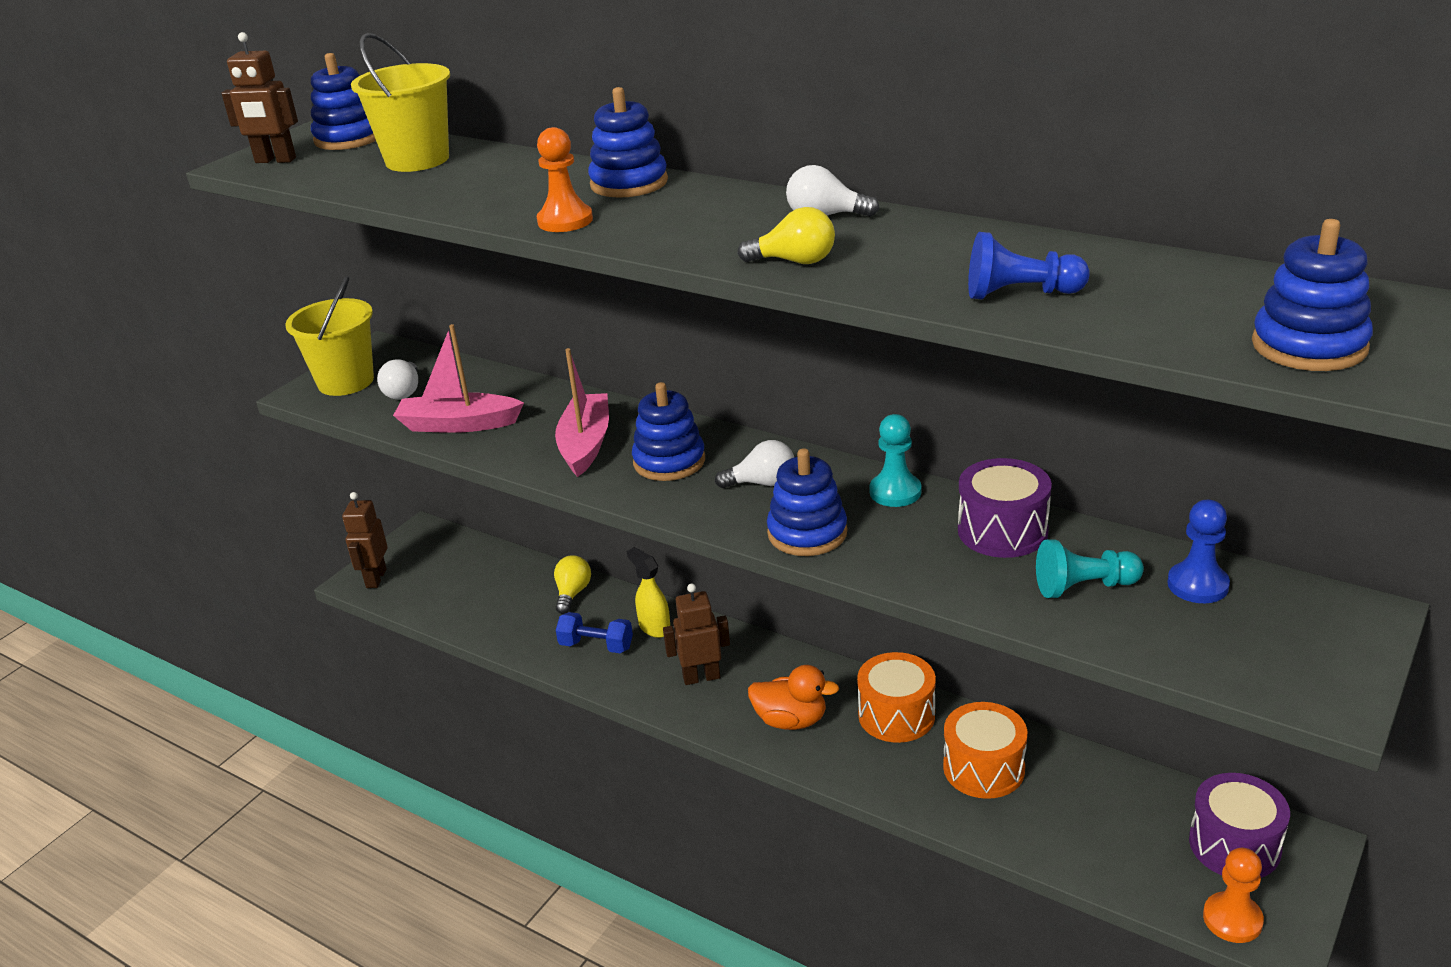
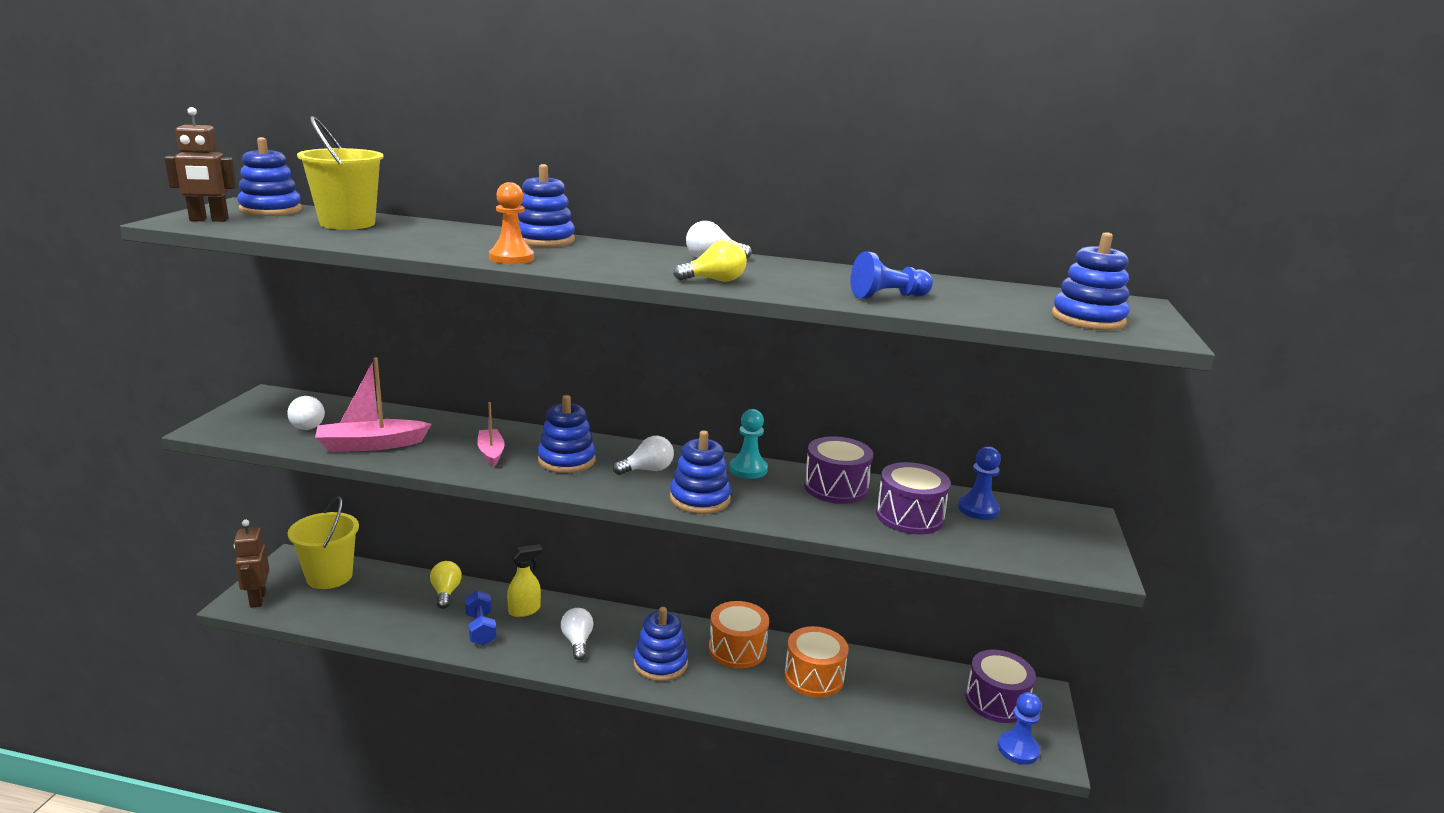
camera: 25 degrees left, 10 degrees down
yellow bucket [285,276,374,396] -> yellow bucket moved to [288,496,359,589]
pink boat [555,348,609,477] -> pink boat [477,402,505,466], size x0.63
blue dumbbell [556,612,633,653] -> blue dumbbell turned 75 degrees clockwise [465,590,497,646]
yellow spray bottle [627,547,670,638] -> yellow spray bottle turned 120 degrees clockwise [507,544,543,617]
brown robot [663,583,730,685] -> white light bulb [561,608,593,660]
orange duck [748,665,839,730] -> blue stacking toy [633,607,688,681]
turquoise pawn [1036,539,1144,598] -> purple drum [876,462,951,535]
orange pawn [1203,848,1264,943] -> blue pawn [998,692,1042,765]

